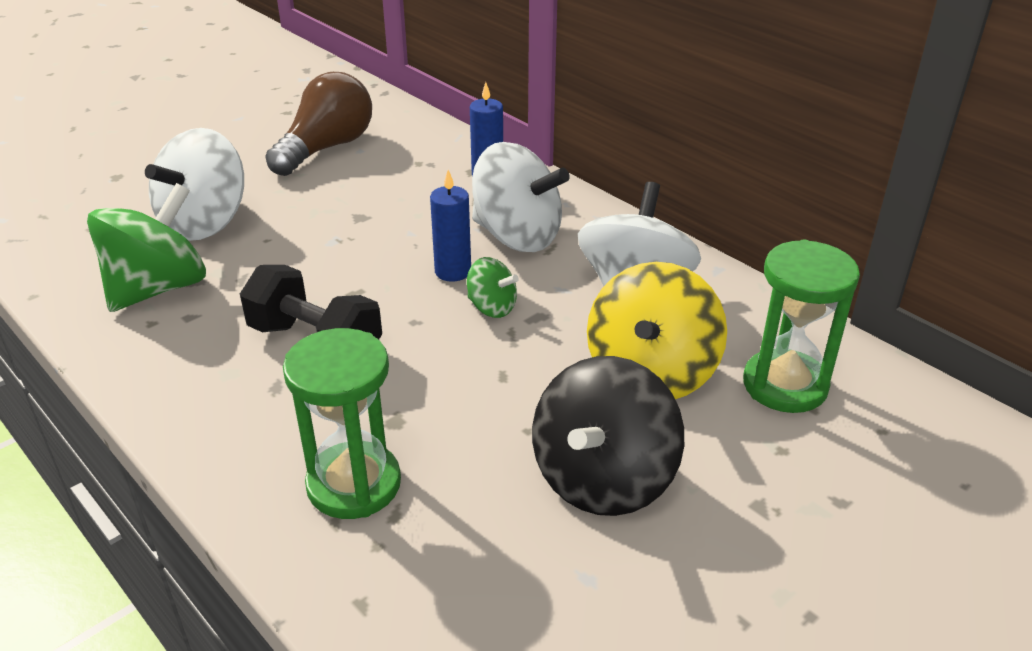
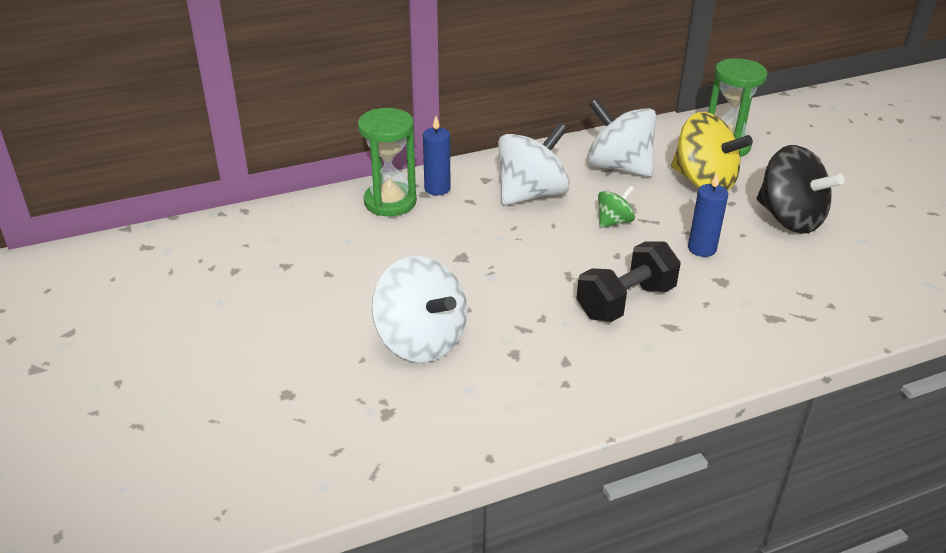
camera: 70 degrees left, 0 degrees up
green spinning top [87,183,206,312] -> none
brown light bulb [265,72,372,176] -> none
green hourglass [283,328,401,519] -> green hourglass moved to [358,108,417,216]
blue candle [430,170,471,282] -> blue candle moved to [688,173,728,257]

